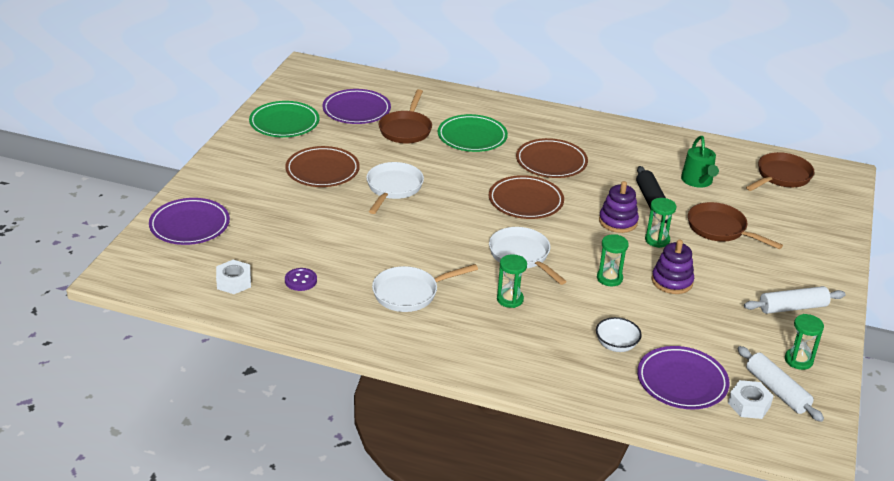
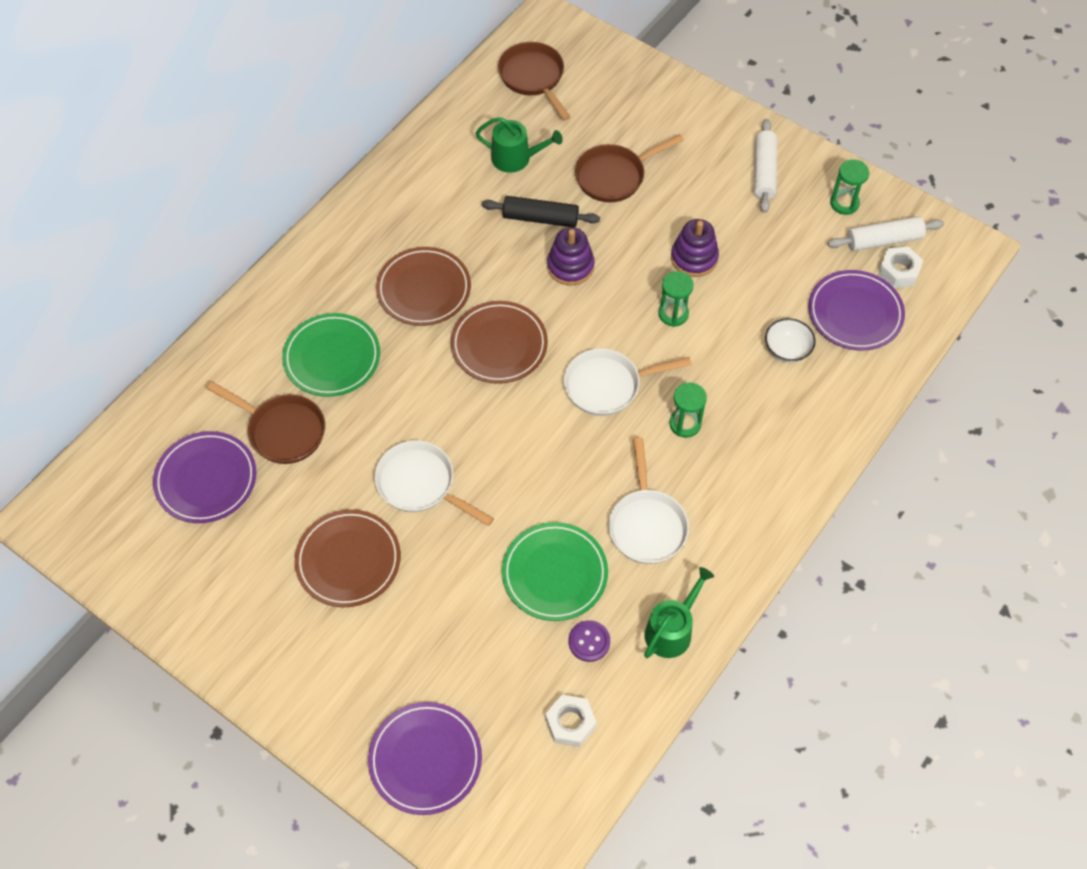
camera: 70 degrees left, 25 degrees up
green plate [249,101,319,137] -> green plate moved to [502,522,608,621]
green hourglass [645,198,676,248] -> none
none -> green watering can [644,567,714,658]

